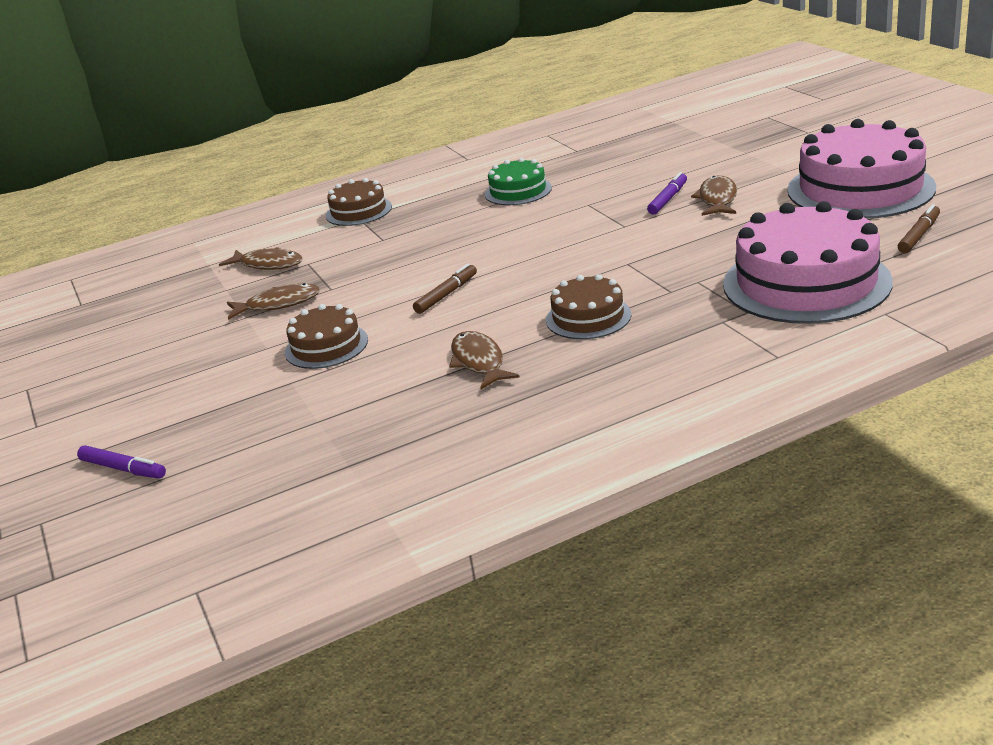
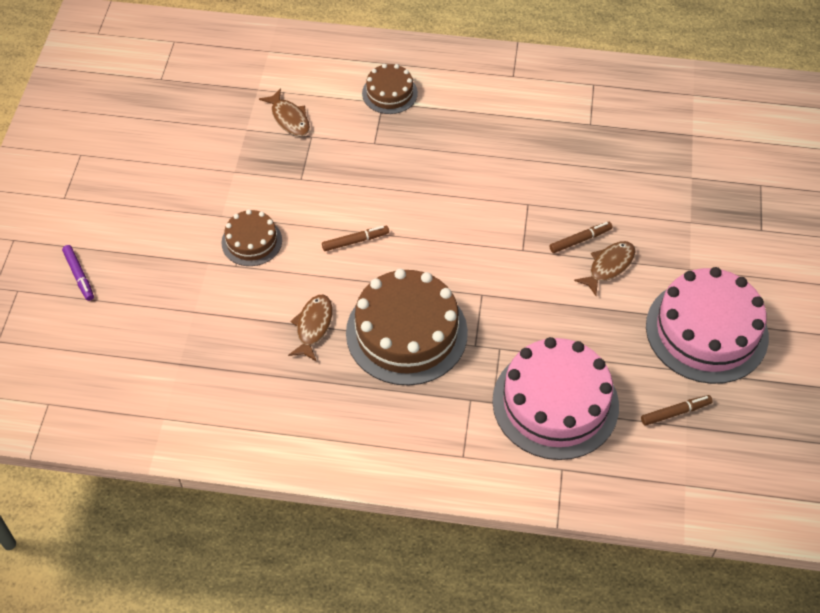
camera: 30 degrees right, 25 degrees up
brown fish [227,283,320,320] -> none
green cake [485,158,552,205] -> none
brown cake [546,274,631,339] -> brown cake [346,269,468,386], size x1.91
purple marker [647,172,687,215] -> brown marker [550,222,612,253]

